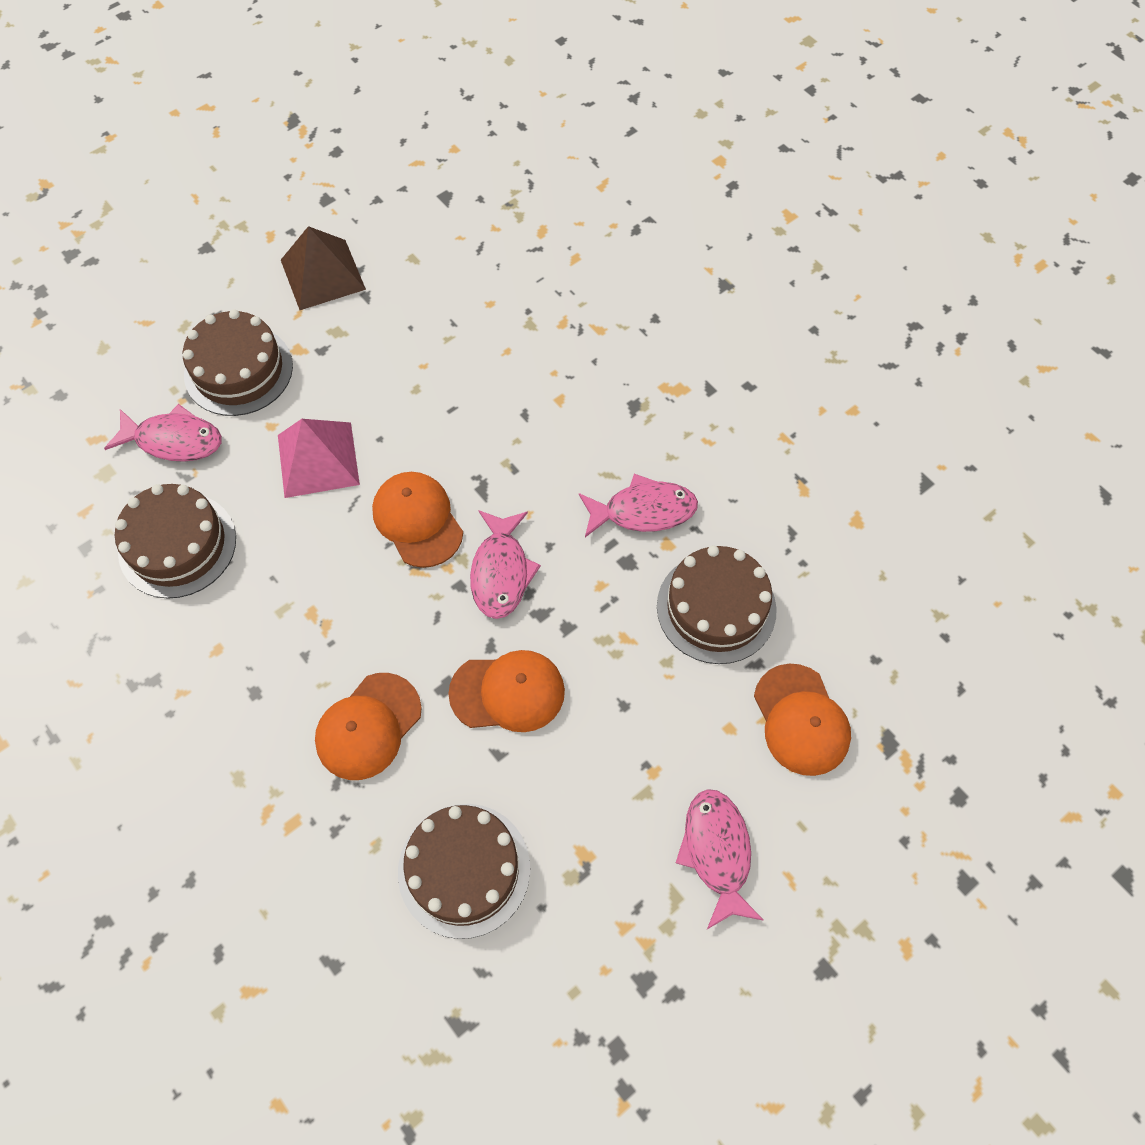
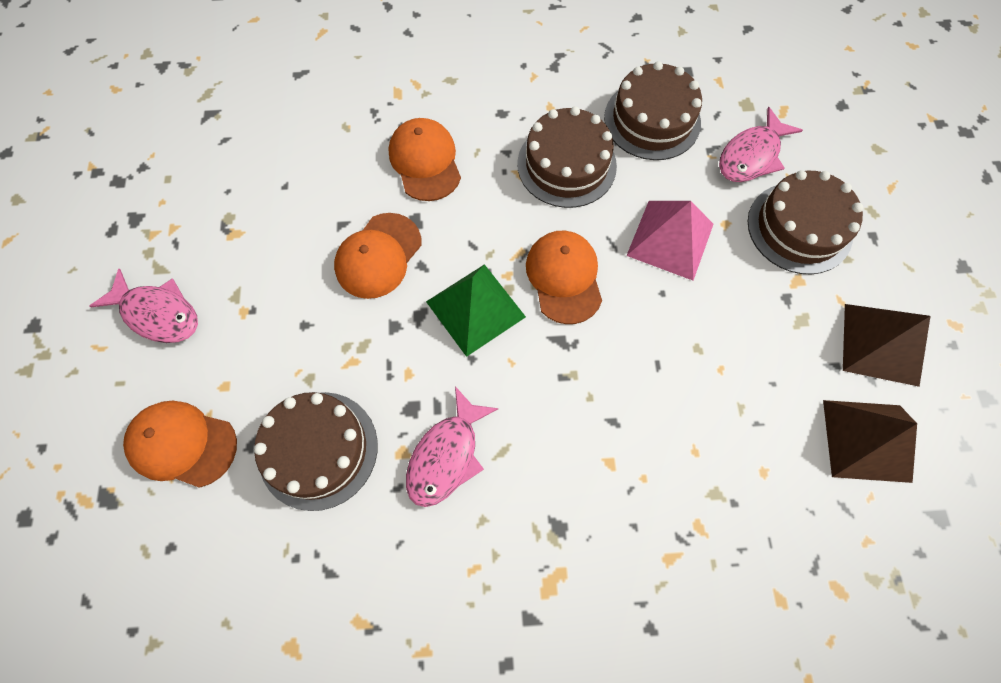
camera: 125 degrees right, 5 degrees up
orange cap [372,472,463,568] -> orange cap turned 105 degrees counterclockwise [526,230,602,324]
brown cake [398,804,530,939] -> brown cake moved to [517,106,617,208]
pink fish [470,510,541,619] -> green pyramid [426,264,526,357]
none -> brown pyramid [823,400,917,483]

